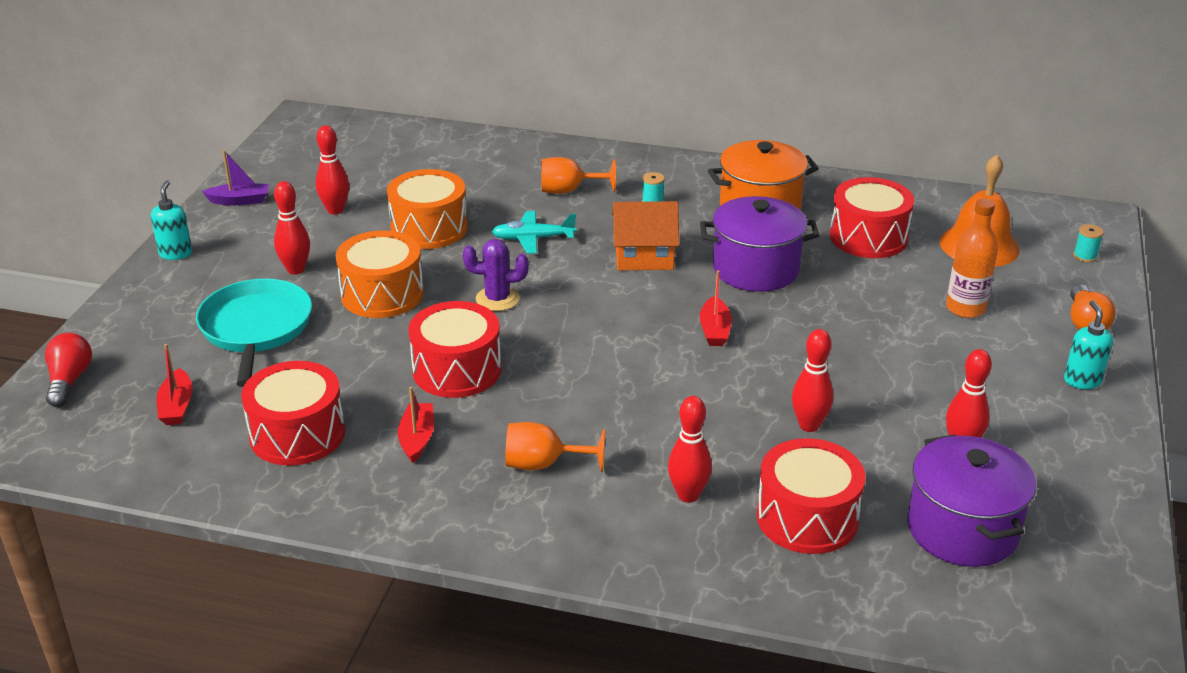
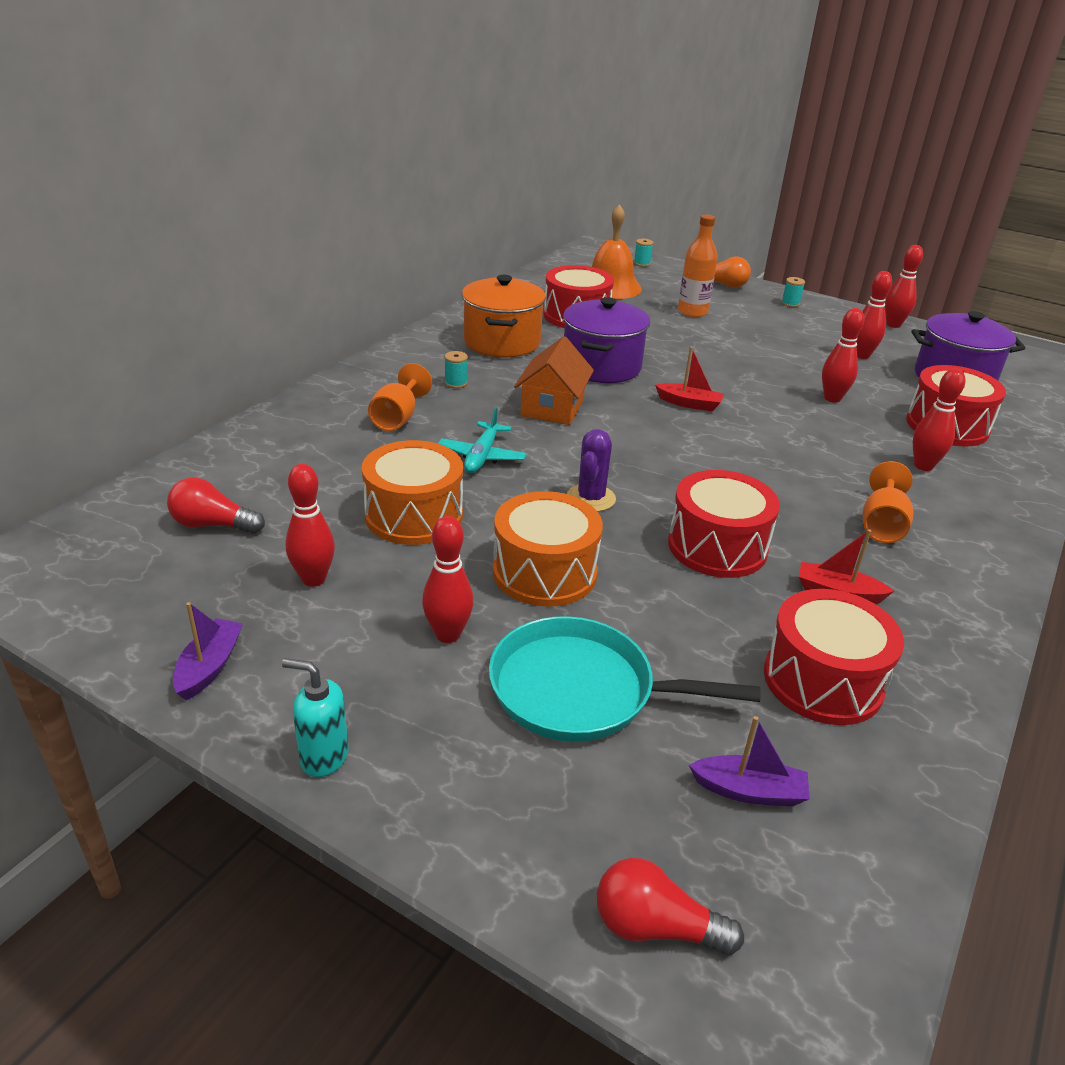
camera: 75 degrees left, 0 degrees up
red boat [156,344,193,425] -> purple boat [689,716,810,807]
turquoise soap dispenser [1064,300,1113,389] -> turquoise spool [781,277,805,307]
none -> red light bulb [167,478,265,533]
none -> red bowling pin [885,245,923,328]

